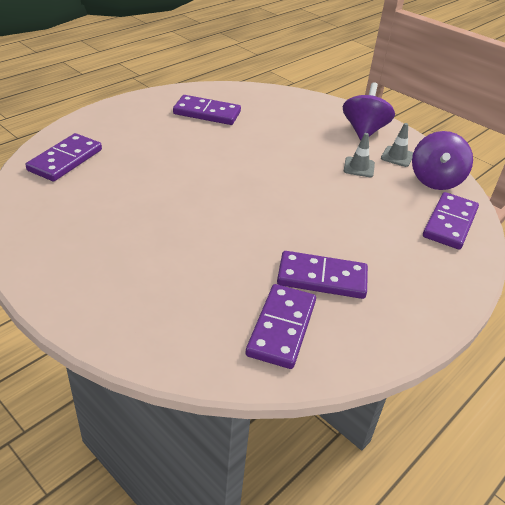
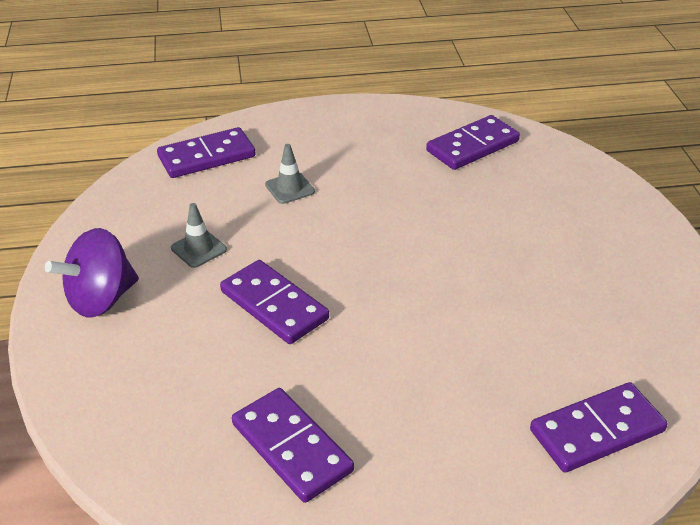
camera: 140 degrees left, 0 degrees up
purple domino [277,251,368,299] -> purple domino moved to [220,260,329,344]
grey traffic cone [381,123,413,167] -> grey traffic cone moved to [265,144,315,204]
purple spinning top [412,131,473,190] -> none

